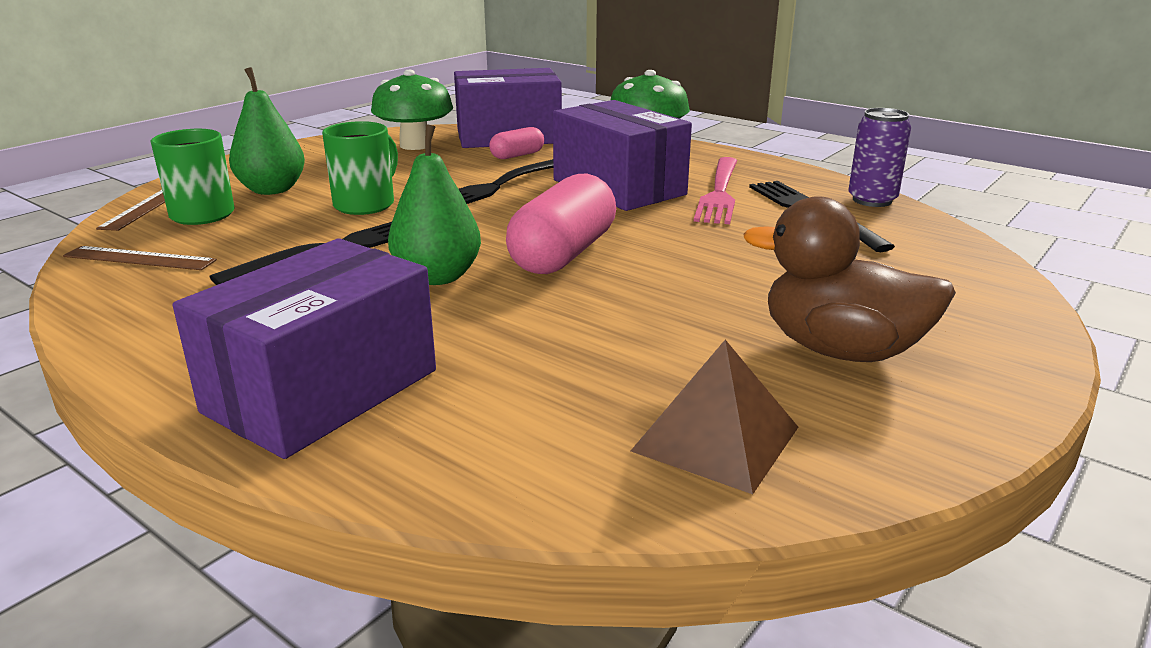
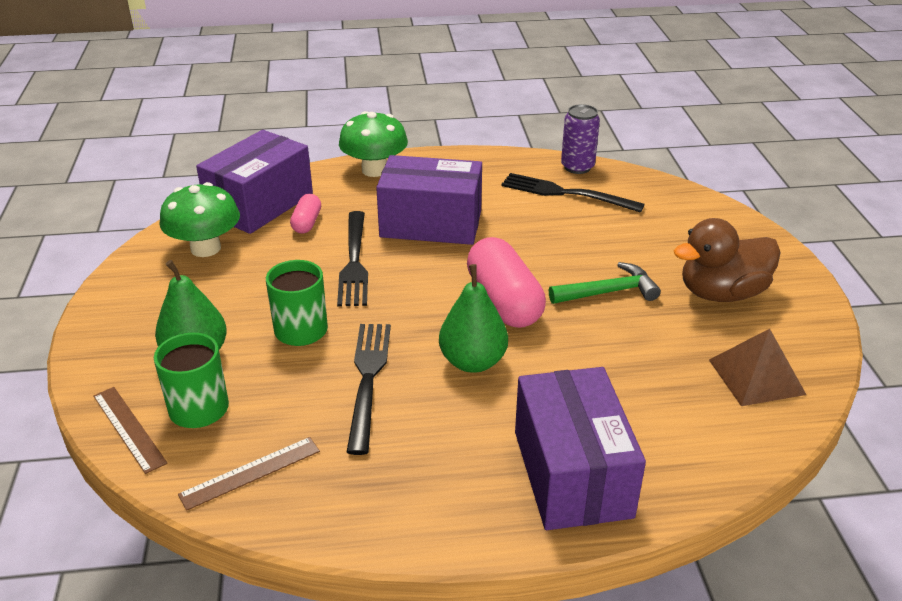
camera: 45 degrees left, 10 degrees up
pink fork [694,157,737,224] -> none
none -> green hammer [549,262,661,304]

